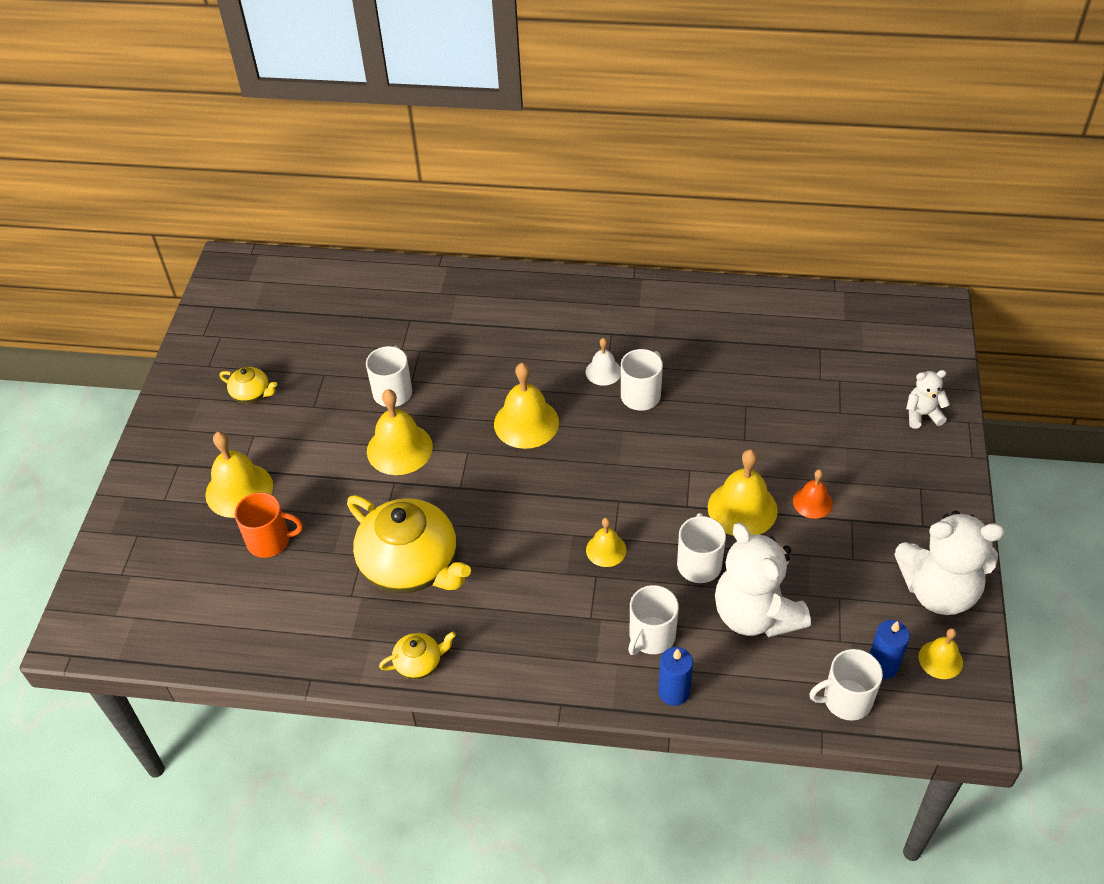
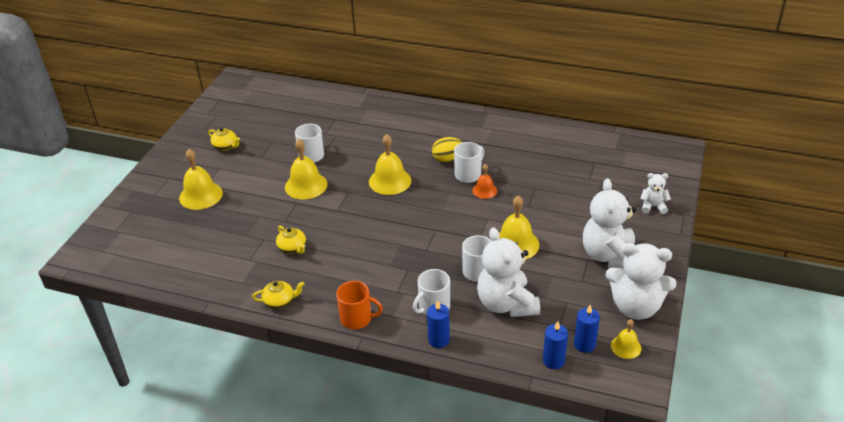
camera: 10 degrees right, 10 degrees down
orange mug [235,492,303,558] -> orange mug moved to [336,281,383,329]
yellow teapot [347,495,471,593] -> yellow teapot [276,226,306,254], size x0.45
white bell [586,338,621,385] -> yellow egg [432,137,463,162]
yellow bell [586,518,626,567] -> none
orange bell [793,469,833,519] -> orange bell moved to [472,164,497,199]
white mug [810,649,883,720] -> blue candle [543,321,568,369]
none -> white teddy bear [583,178,636,269]

